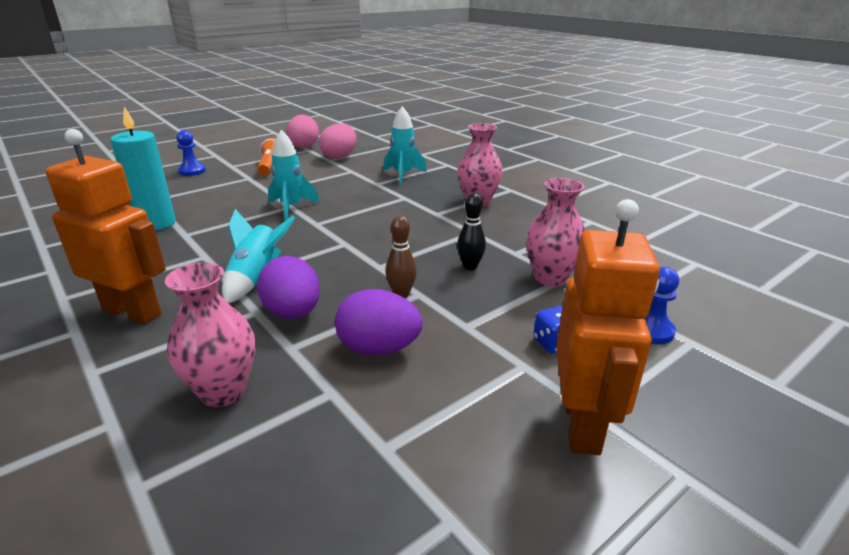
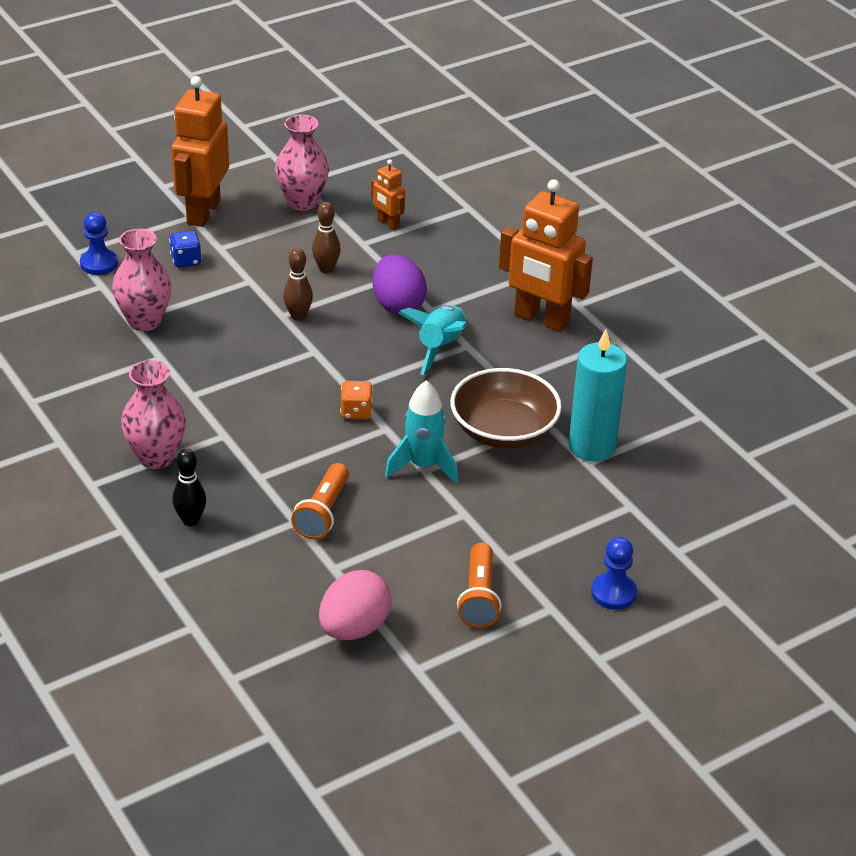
camera: 175 degrees left, 10 degrees up
pink vase [165,262,255,407] -> pink vase moved to [275,114,329,211]
pink egg [287,115,319,148] -> none
purple egg [335,289,423,356] -> brown bowling pin [312,202,341,273]
turquoise rocket [383,106,427,185] -> none
black bowling pin [457,193,486,270] -> black bowling pin moved to [172,449,206,526]
none -> orange flashlight [291,463,349,540]
none -> orange dice [340,381,373,420]
none -> orange robot [371,159,405,230]
none -> brown bowl [450,368,562,448]

